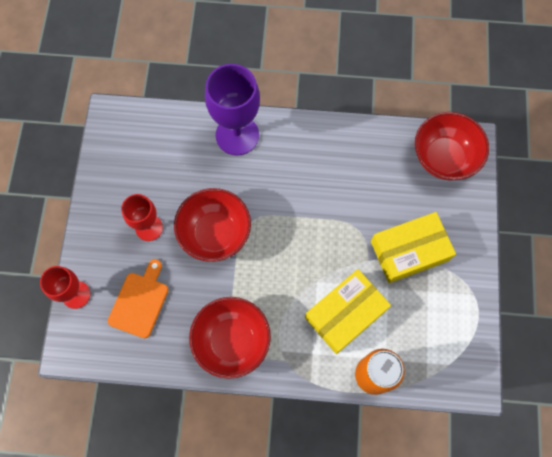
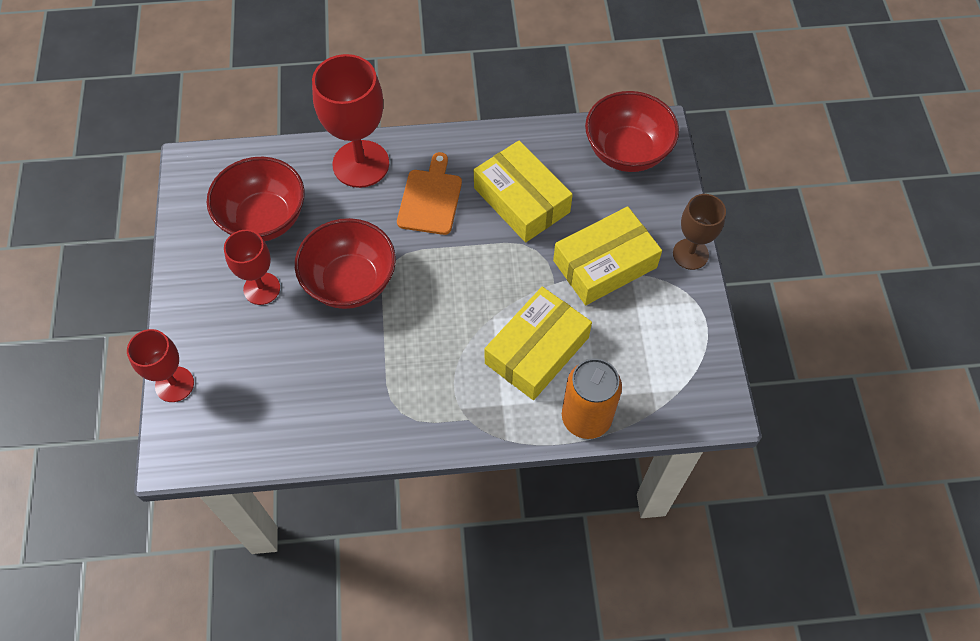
camera: 10 degrees left, 10 degrees down
orange cutting board [108,259,168,338] -> orange cutting board moved to [397,152,462,235]
red bowl [189,297,271,379] -> red bowl moved to [207,157,305,241]
purple goblet [205,64,260,156] -> red goblet [312,54,389,188]
none -> yellow box [474,141,573,242]
none -> brown goblet [673,194,726,270]

